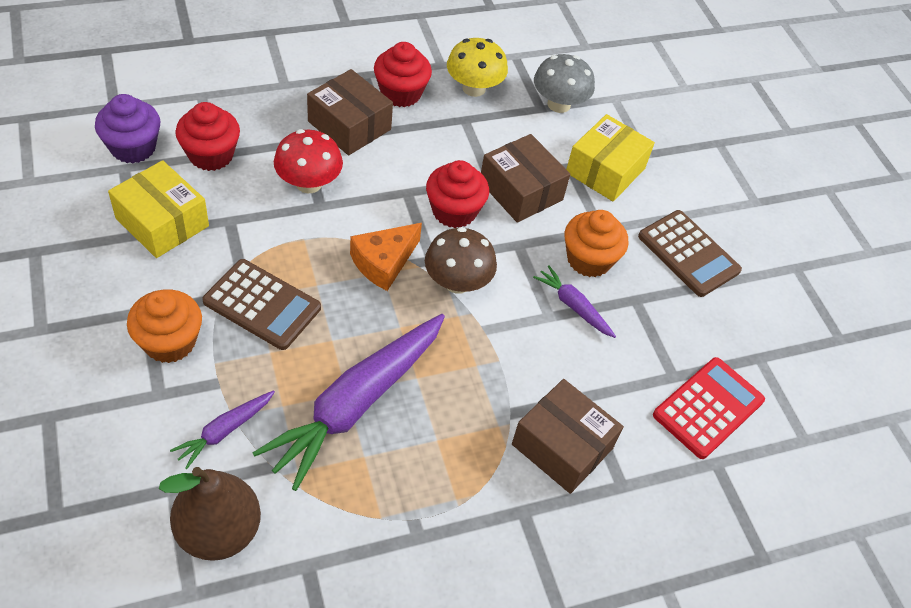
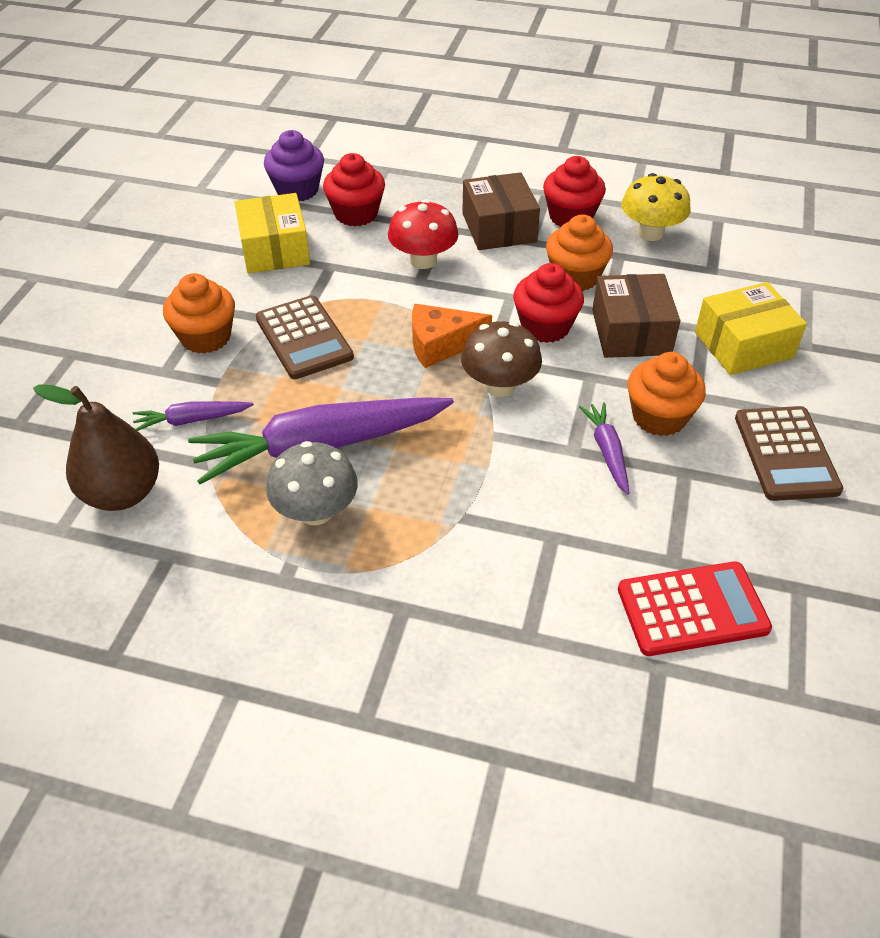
camera: 40 degrees right, 5 degrees down
brown box [512,379,624,494] -> none
grey mushroom [534,54,595,113] -> grey mushroom moved to [266,441,358,525]
none -> orange cupcake [546,215,613,291]

